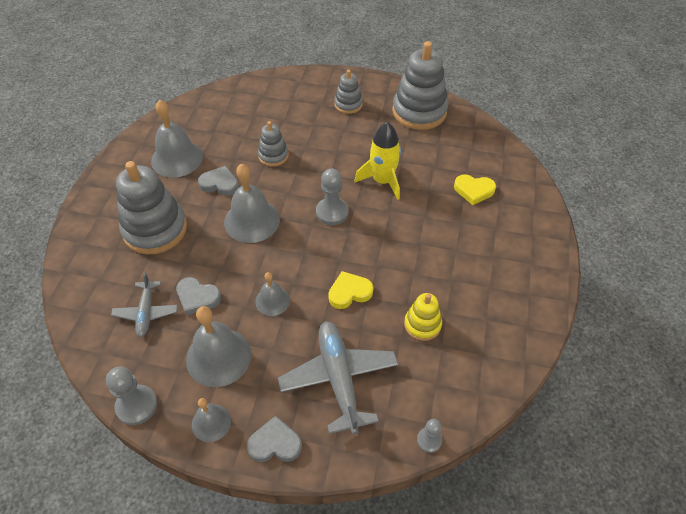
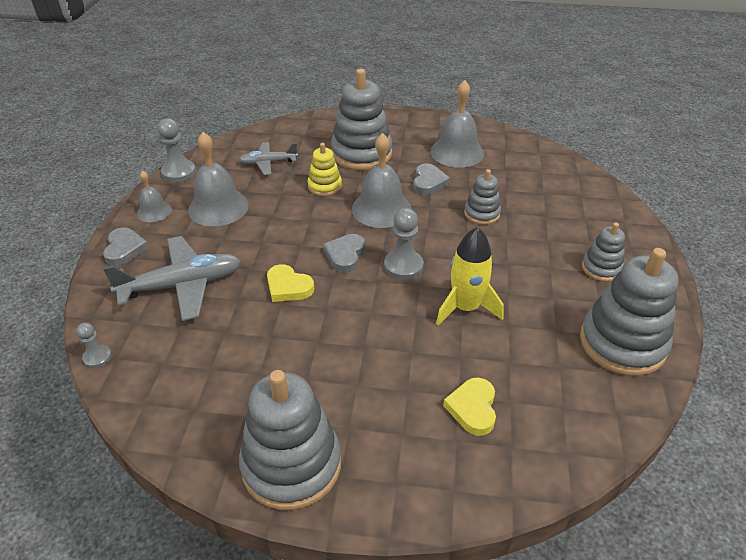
camera: 85 degrees right, 10 degrees down
grey heart [176,277,221,315] -> grey heart moved to [323,234,366,273]
grey bell [255,272,290,316] -> none
yellow heart [328,271,373,309] -> yellow heart turned 150 degrees clockwise [267,264,314,302]
yellow stacking toy [404,293,442,341] -> yellow stacking toy moved to [308,143,342,196]
none -> grey stacking toy [239,370,341,510]

